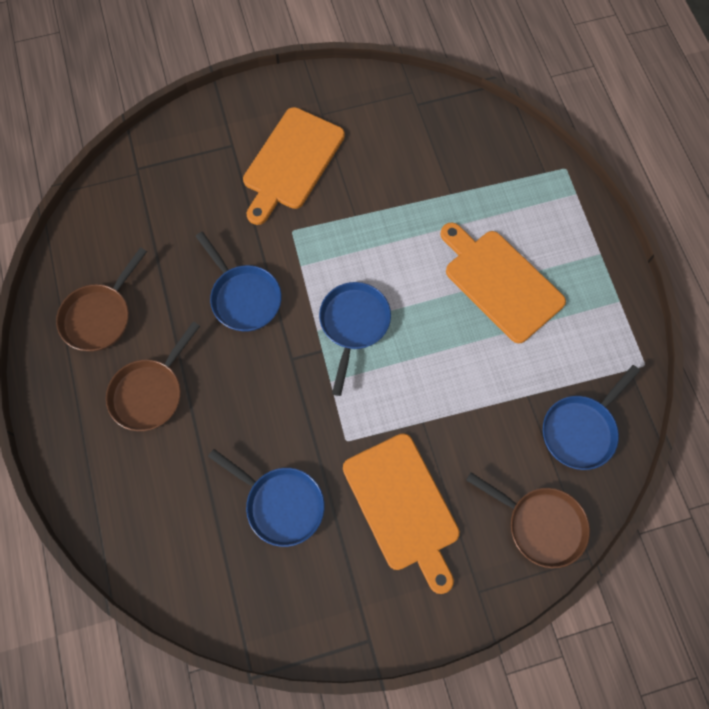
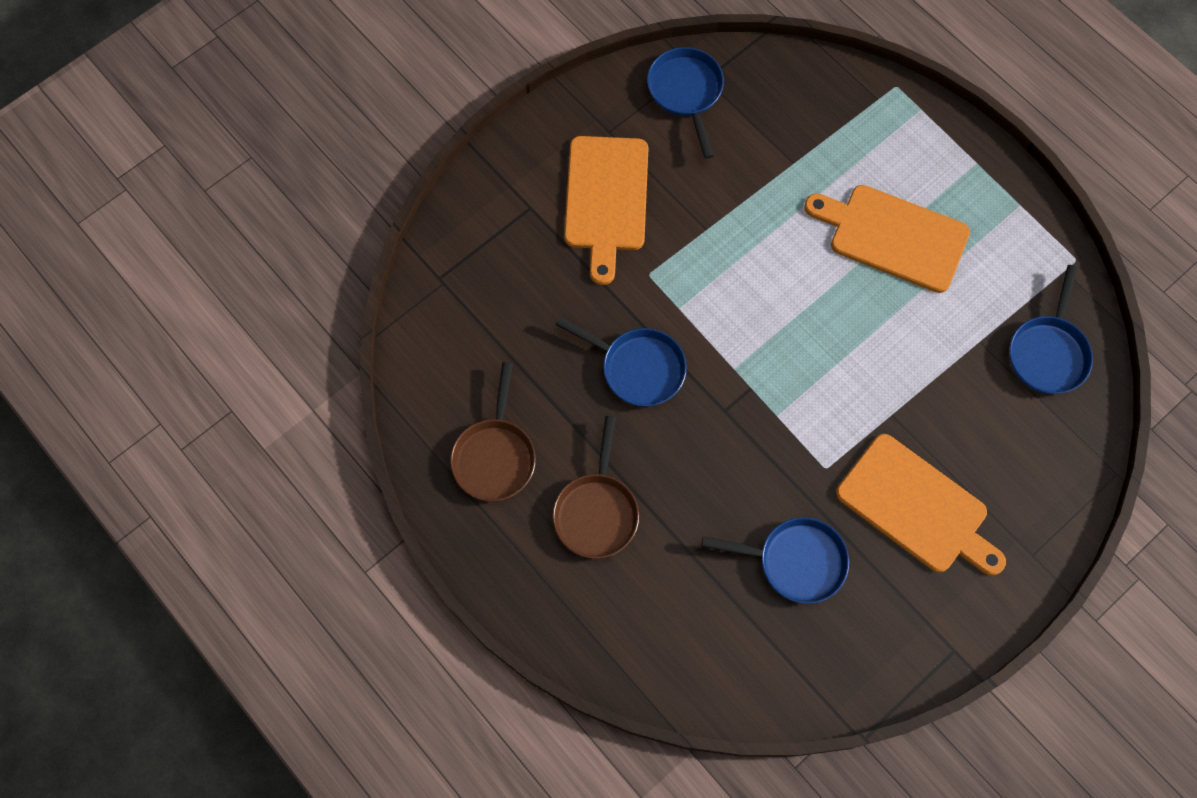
camera: 25 degrees left, 0 degrees up
blue pan [319,282,391,396] -> blue pan moved to [647,47,724,159]
brown pan [466,472,590,568] -> none

